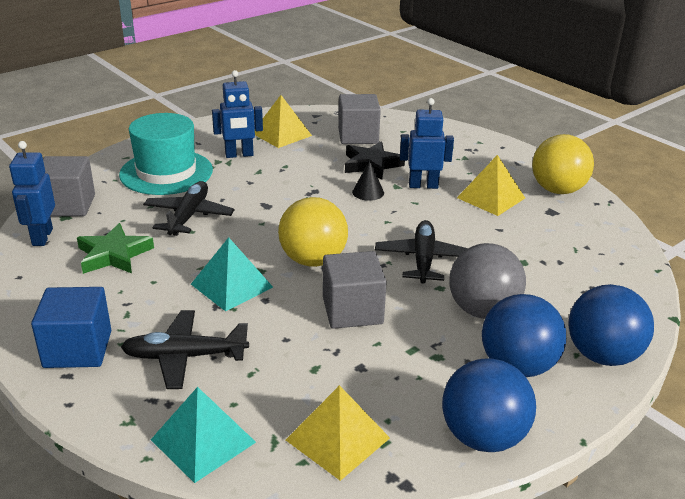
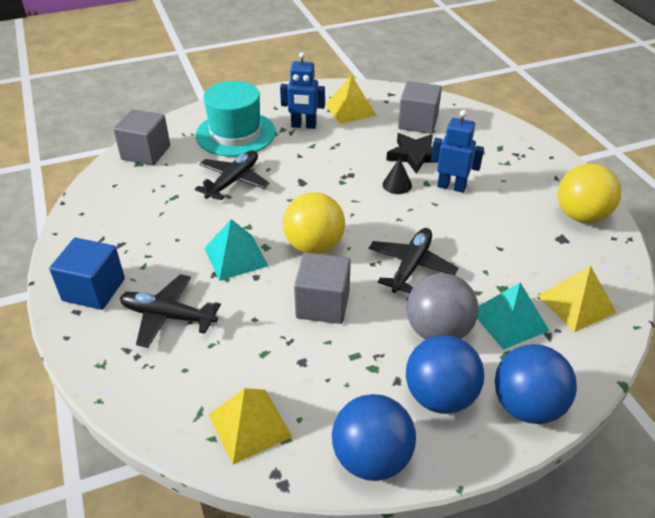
camera: 20 degrees right, 10 degrees up
blue robot [9,141,55,246] -> none
green star [77,223,154,274] -> none
turquoise pyramid [151,387,256,483] -> turquoise pyramid moved to [477,283,550,350]
yellow pyramid [457,155,525,216] -> yellow pyramid moved to [538,266,616,332]

